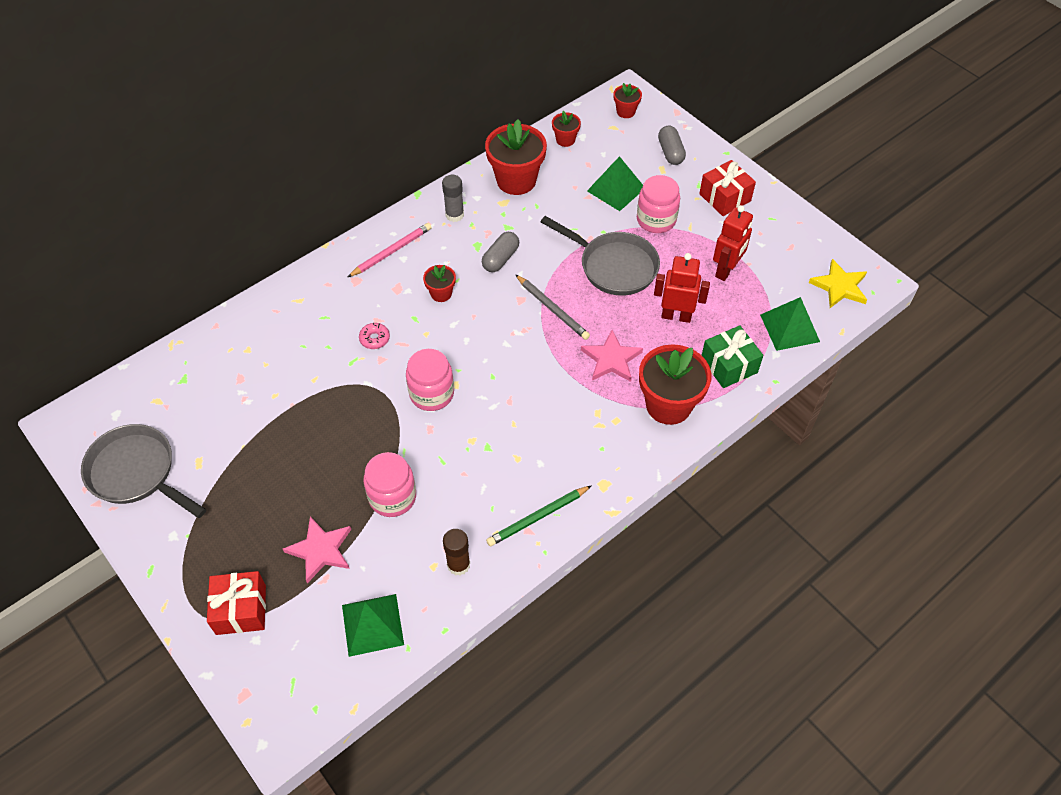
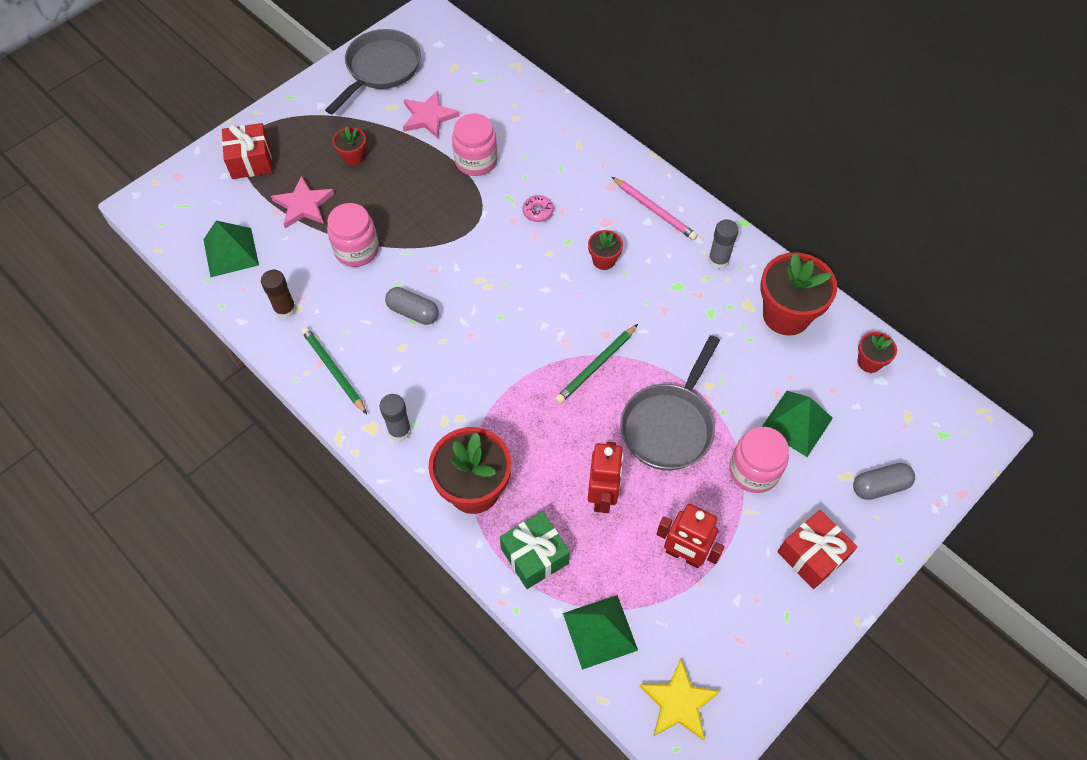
camera: 85 degrees right, 5 degrees up
pink jar [406,349,454,411] -> pink jar moved to [452,114,497,176]
grey capsule [482,232,519,272] -> grey capsule moved to [385,287,439,325]
grey pencil [515,274,590,340] -> green pencil [555,324,638,404]
pink star [581,330,643,382] -> pink star moved to [403,91,460,138]
red flower pot [614,83,642,118] -> red flower pot moved to [333,127,366,166]
none -> grey glue stick [379,394,412,442]

